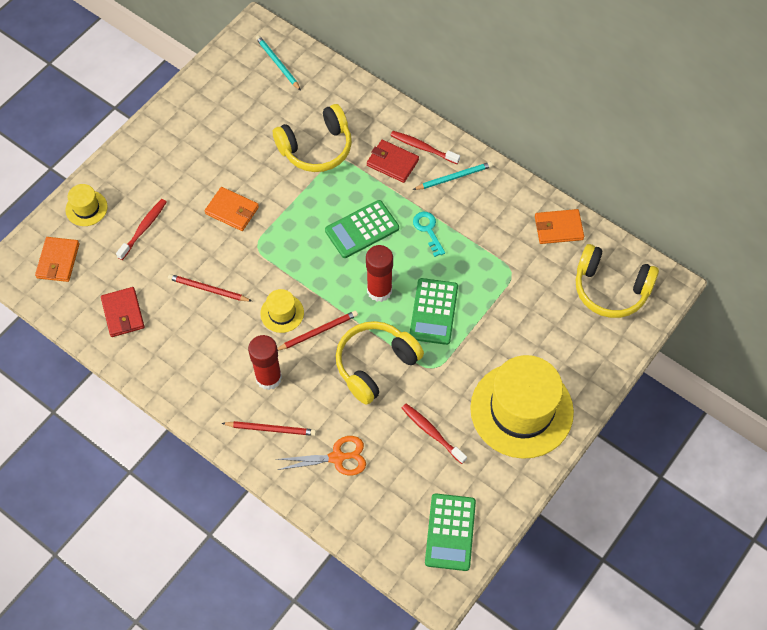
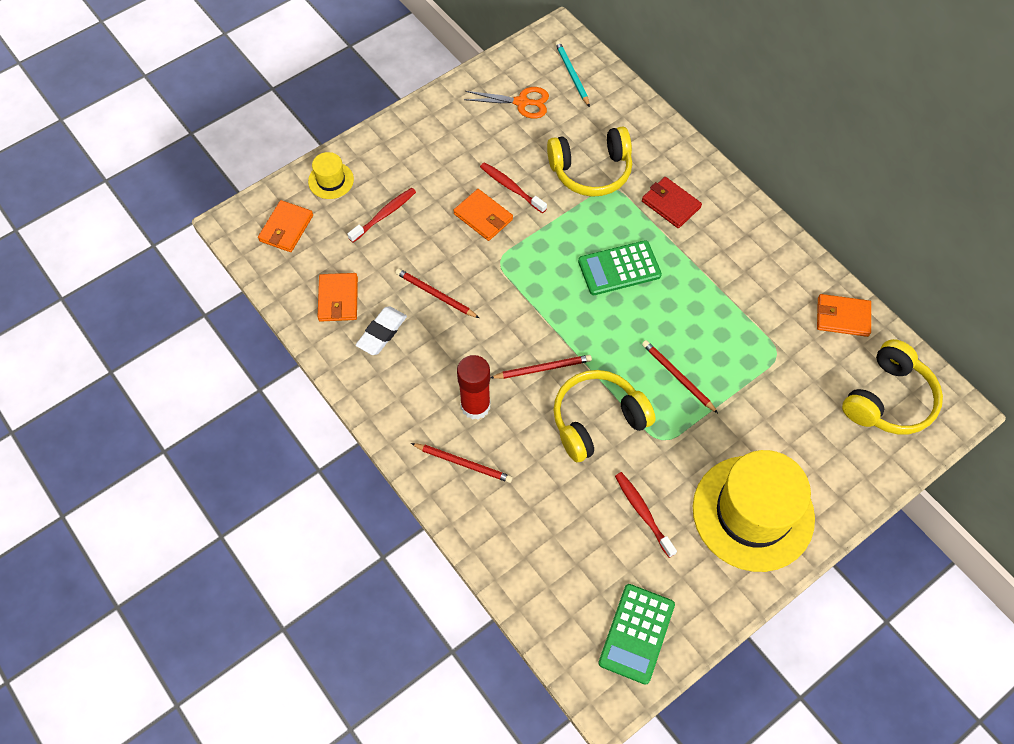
camera: 15 degrees right, 0 degrees up
red wallet [101,287,145,337] -> orange wallet [318,273,358,322]
yellow hat [260,289,304,333] -> none
orange scissors [276,436,366,475] -> orange scissors moved to [464,87,549,118]
red glue stick [366,245,393,302] -> none
red toothbrush [390,131,460,164] -> red toothbrush moved to [480,162,547,213]
green calculator [410,278,458,345] -> red pencil [642,340,718,413]
turquoise pencil [413,162,493,190] -> none
turquoise key [413,212,445,257] -> none
yellow headphones [576,244,659,318] -> yellow headphones turned 90 degrees counterclockwise [842,339,943,434]
none -> white eraser [356,306,407,355]

